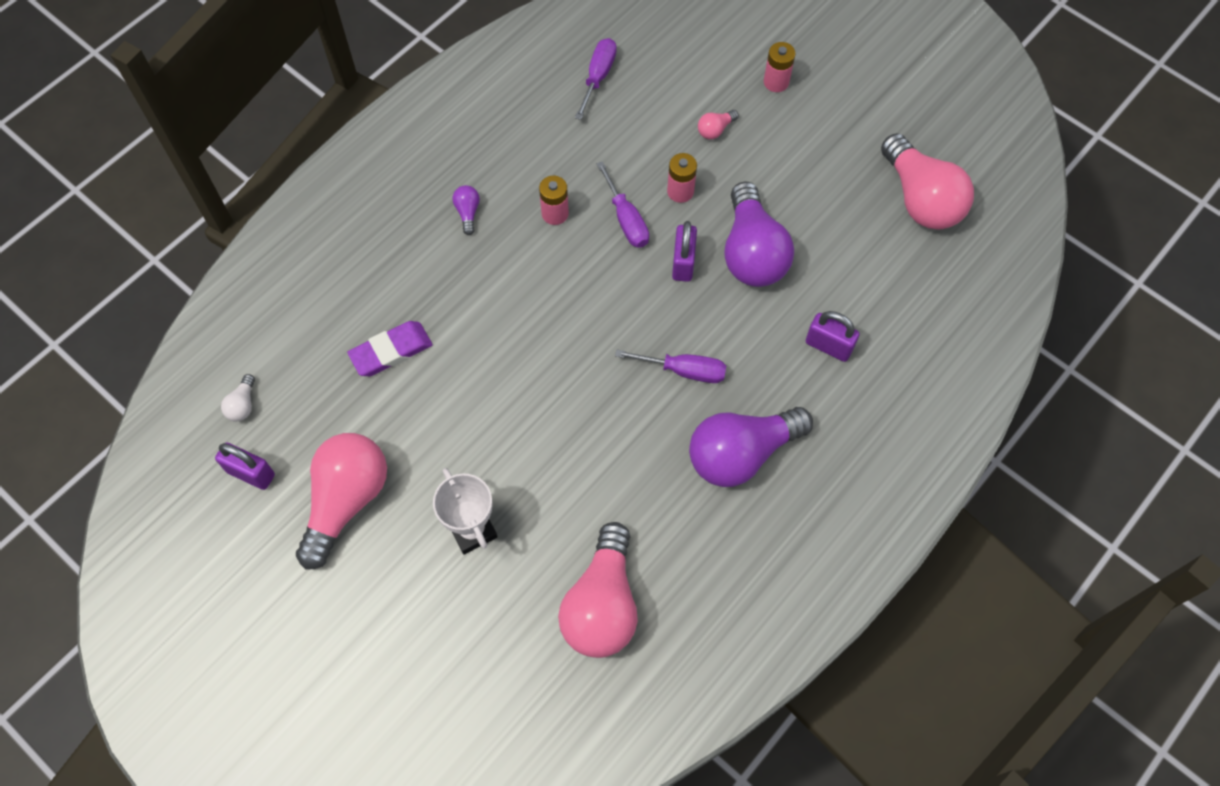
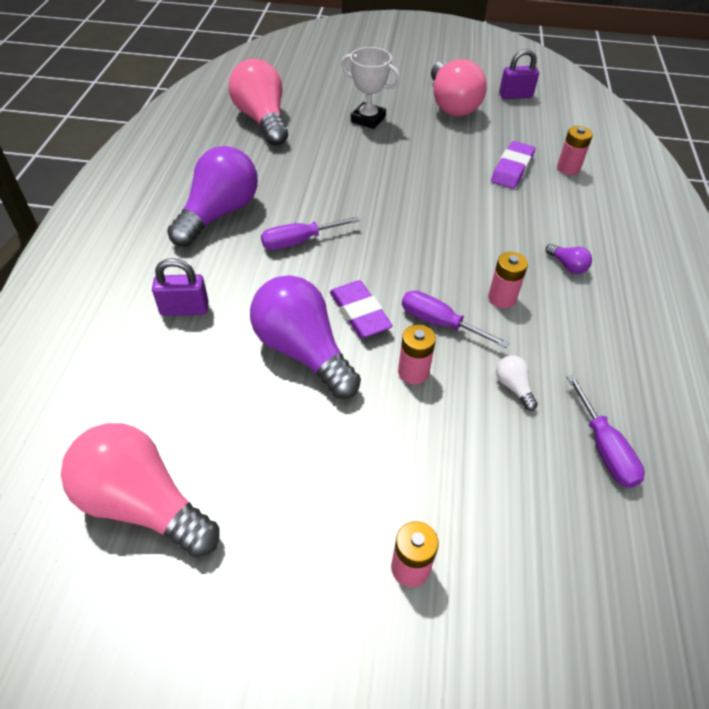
camera: 145 degrees right, 15 degrees down
white light bulb [221,374,255,422] -> white light bulb moved to [496,355,538,411]
purple padlock [672,221,697,282] -> purple eraser [330,280,393,338]
pink light bulb [698,110,739,139] -> none
none -> pink battery [557,126,593,175]

